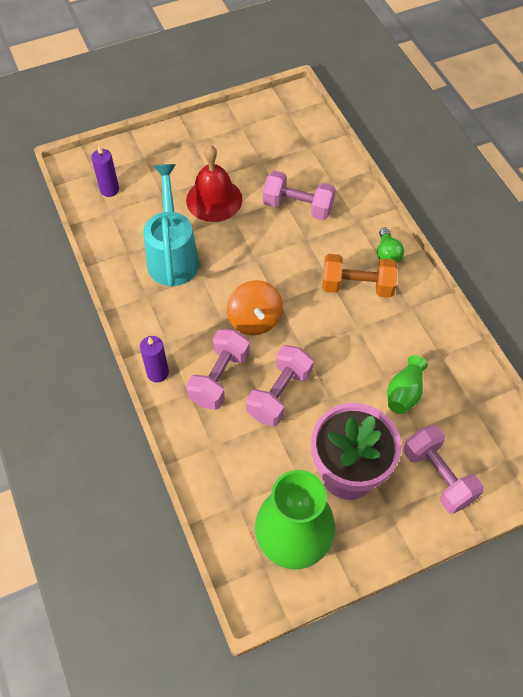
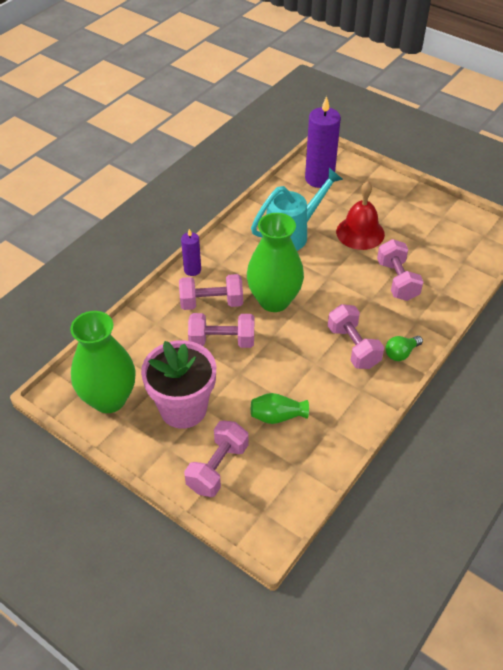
camera: 60 degrees right, 10 degrees down
purple candle [91,146,119,197] -> purple candle [305,96,341,188], size x1.89
orange spinning top [227,280,283,335] -> green vase [247,213,304,312]
orange dumbbell [322,254,398,298] -> pink dumbbell [328,304,384,369]

